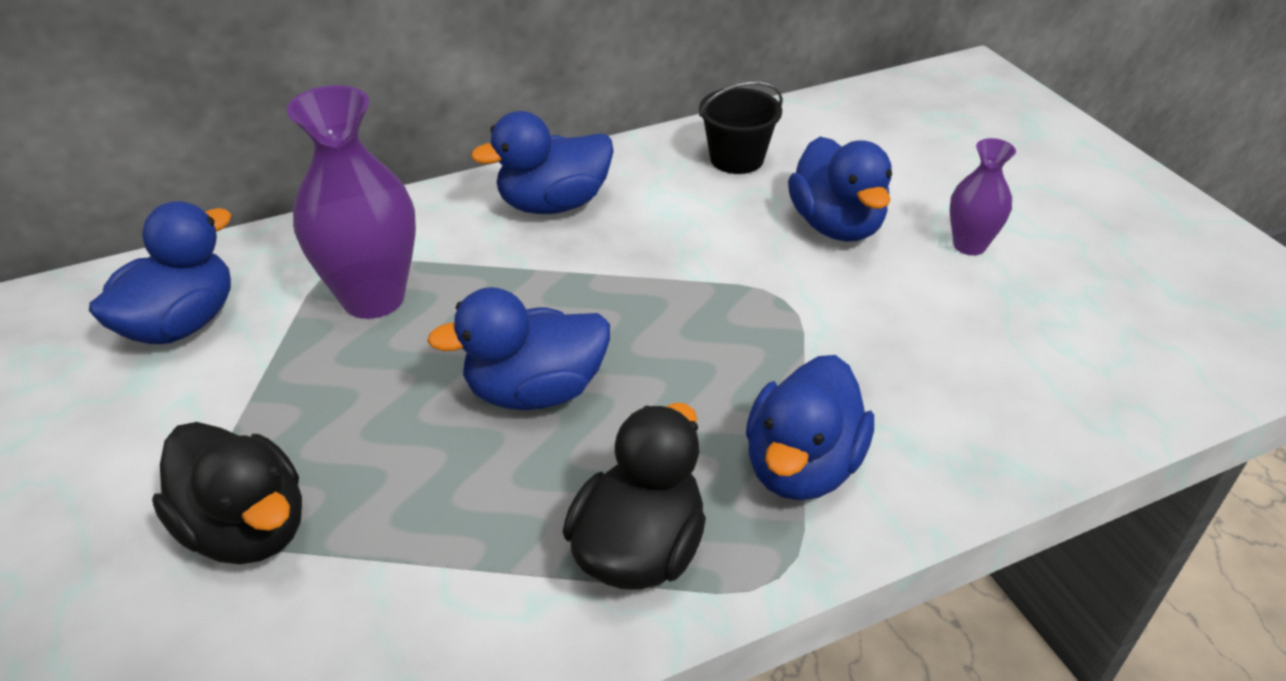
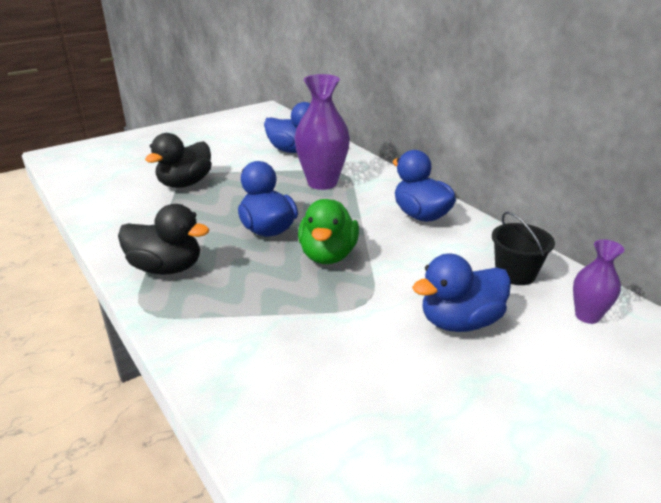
camera: 80 degrees right, 10 degrees down
blue duck [746,355,874,501] -> none
purple vase [950,138,1016,255] -> purple vase moved to [573,240,624,324]
none -> green duck [298,199,359,264]

